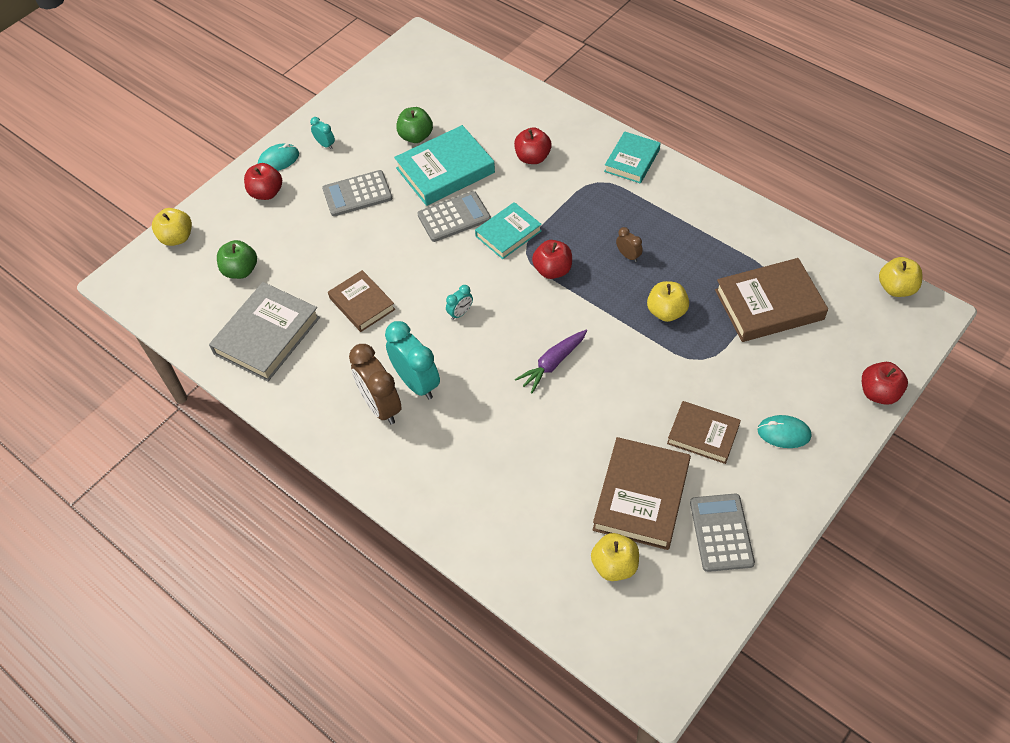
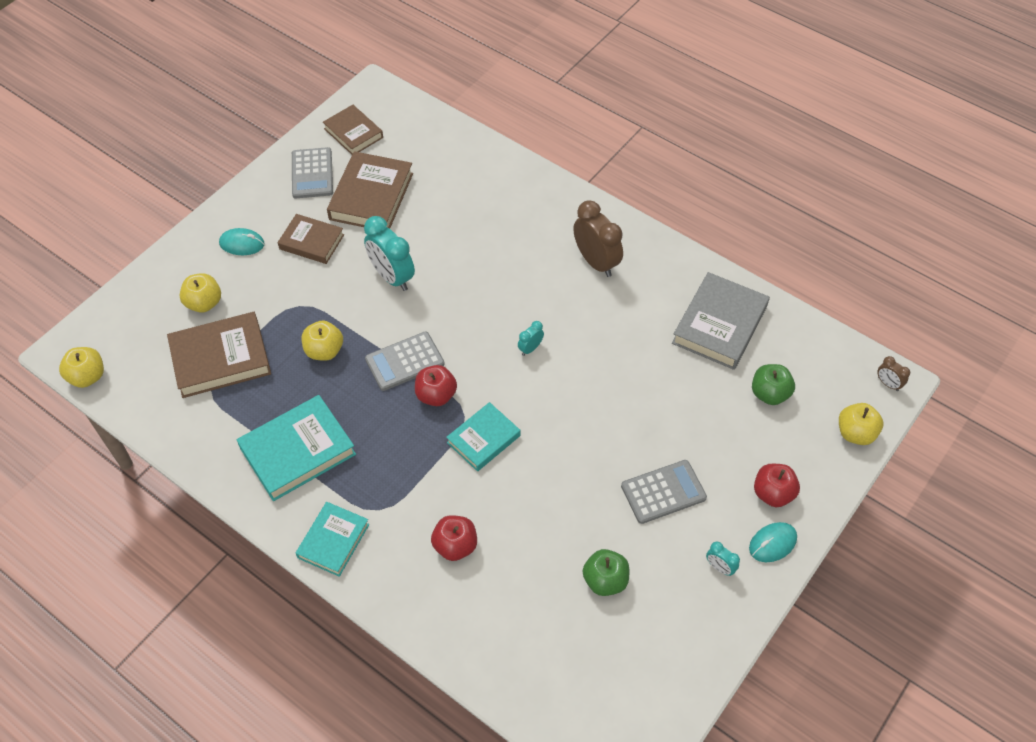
camera: 175 degrees right, 0 degrees up
brown book [328,270,395,332] -> brown book moved to [323,105,383,155]
turquoise clock [385,321,440,400] -> turquoise clock moved to [364,216,415,291]
turquoise book [394,125,495,206] -> turquoise book moved to [237,395,356,501]
grey calculator [417,191,491,242] -> grey calculator moved to [365,332,445,391]
purple carrot [515,330,587,393] -> none
yellow apple [591,533,639,581] -> yellow apple moved to [180,273,221,313]
brown clock [616,227,643,262] -> brown clock moved to [877,356,910,391]
red apple [862,362,908,405] -> none

